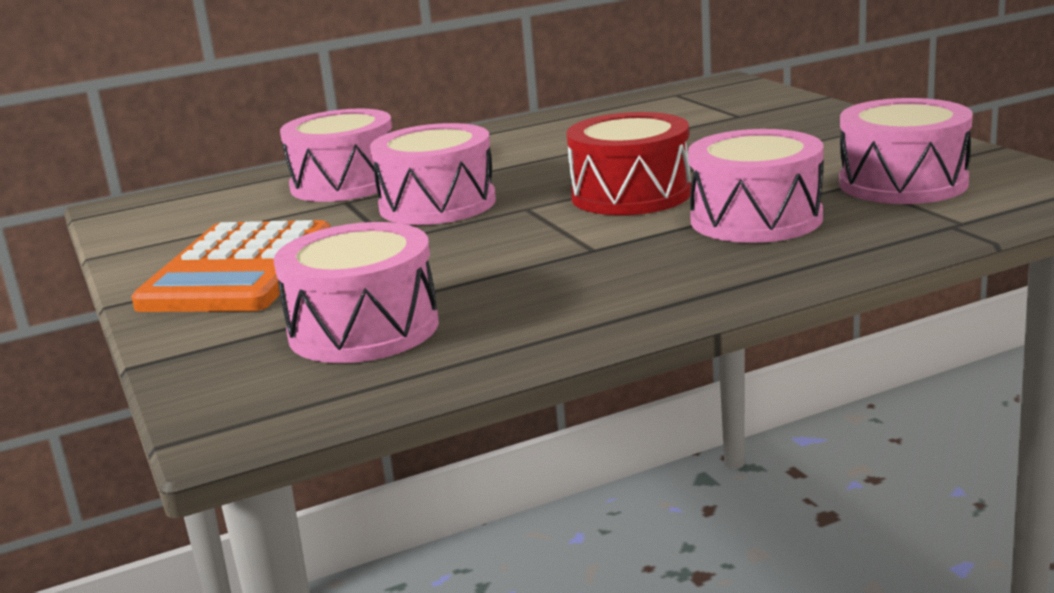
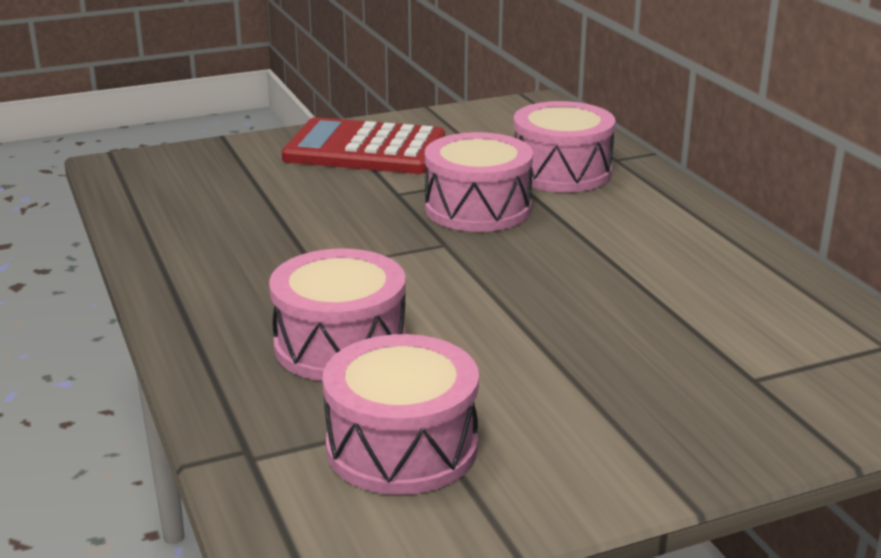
camera: 90 degrees right, 5 degrees up
orange calculator [131,220,330,312] -> red calculator [282,117,445,174]
pink drum [274,222,439,363] -> none
red drum [567,112,691,215] -> none

